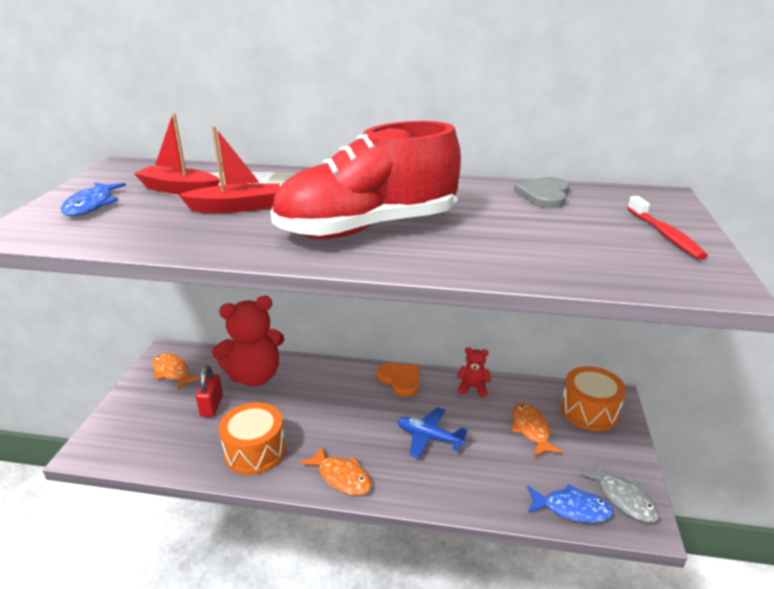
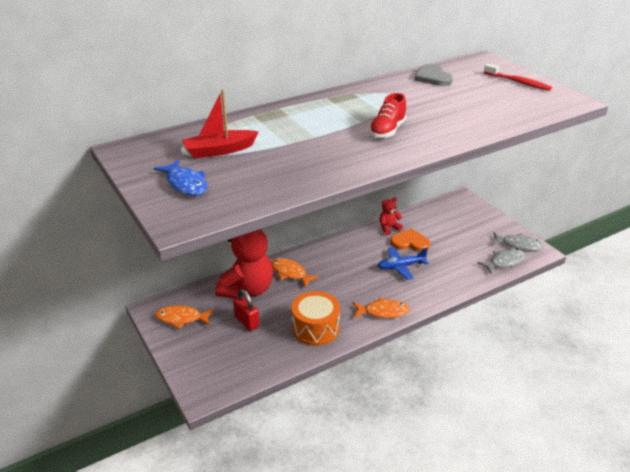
camera: 40 degrees left, 5 degrees up
red boat [179,126,280,213] -> none
red shoe [270,121,461,239] -> red shoe [369,93,407,138], size x0.46
orange heart [377,363,419,397] -> orange heart moved to [390,228,430,251]
orange fish [511,403,562,457] -> orange fish moved to [271,258,319,288]
blue fish [527,484,614,523] -> grey fish [477,249,526,274]
orange drum [561,366,626,431] -> none

